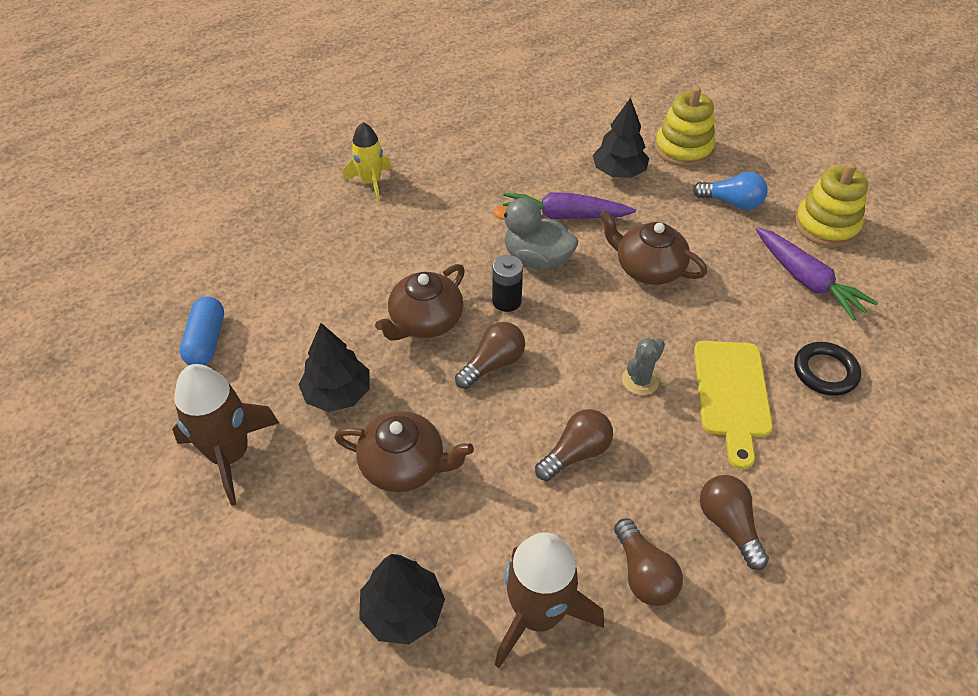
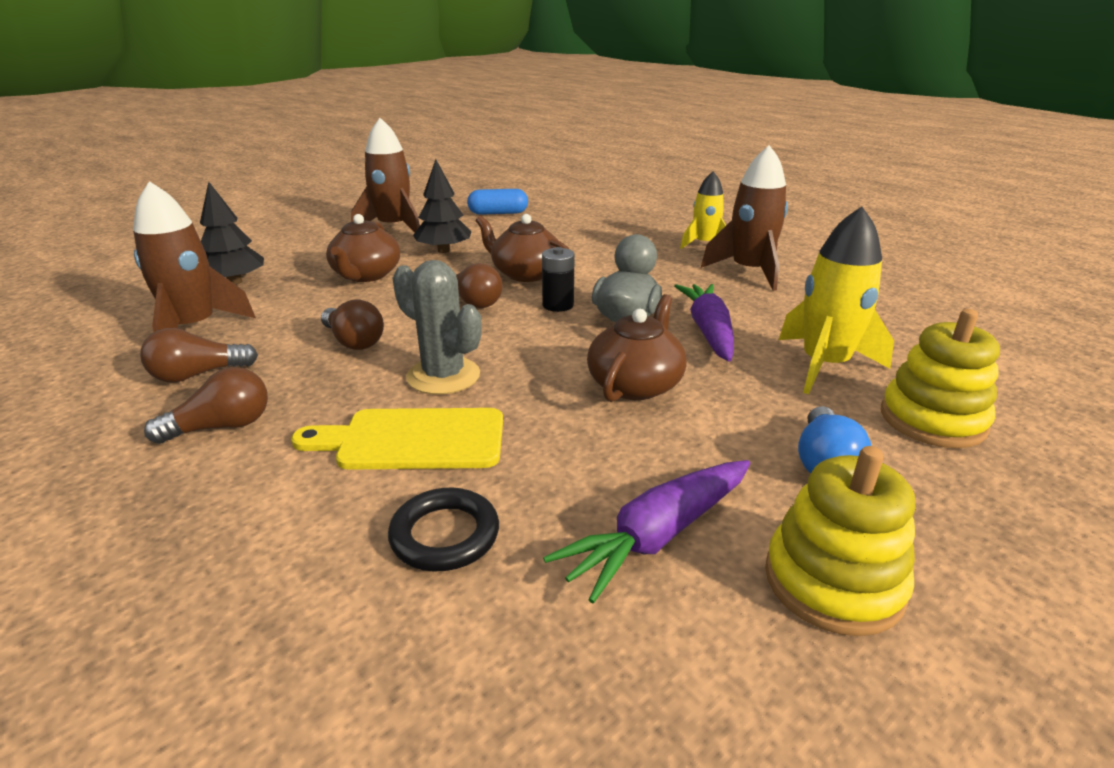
camera: 85 degrees right, 20 degrees down
black tree [593,97,649,178] -> yellow rocket [779,206,894,394]
grey cactus [622,338,665,395] -> grey cactus [392,260,482,395], size x1.64
none -> brown rocket [701,145,788,291]

